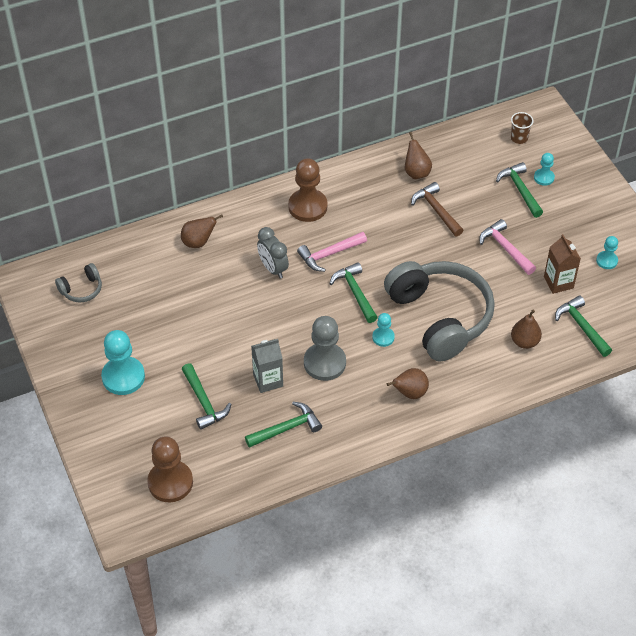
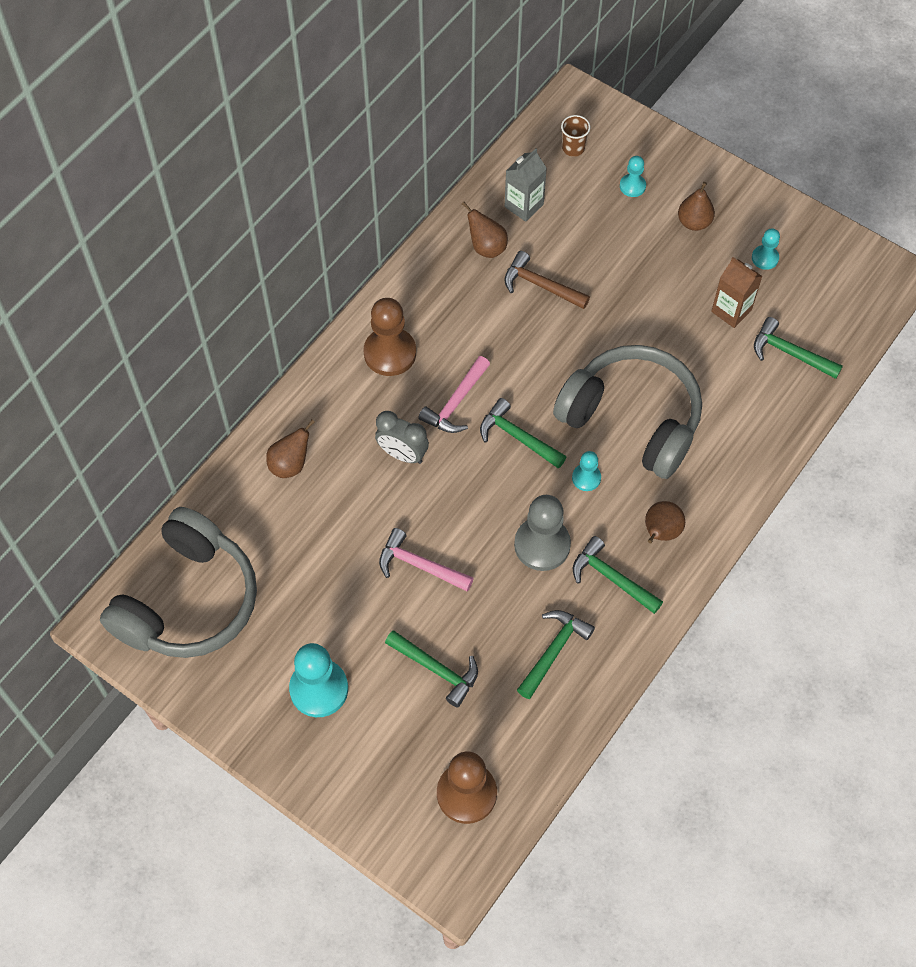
camera: 30 degrees left, 10 degrees up
grey headphones [55,263,102,303] -> grey headphones [100,507,257,658], size x2.39
grey carton [251,339,283,393] -> grey carton moved to [504,149,547,222]
pink hammer [479,219,536,275] -> pink hammer moved to [379,528,474,592]
green hammer [496,162,543,218] -> green hammer moved to [573,536,663,614]
brown pear [511,310,542,349] -> brown pear moved to [678,182,715,231]

